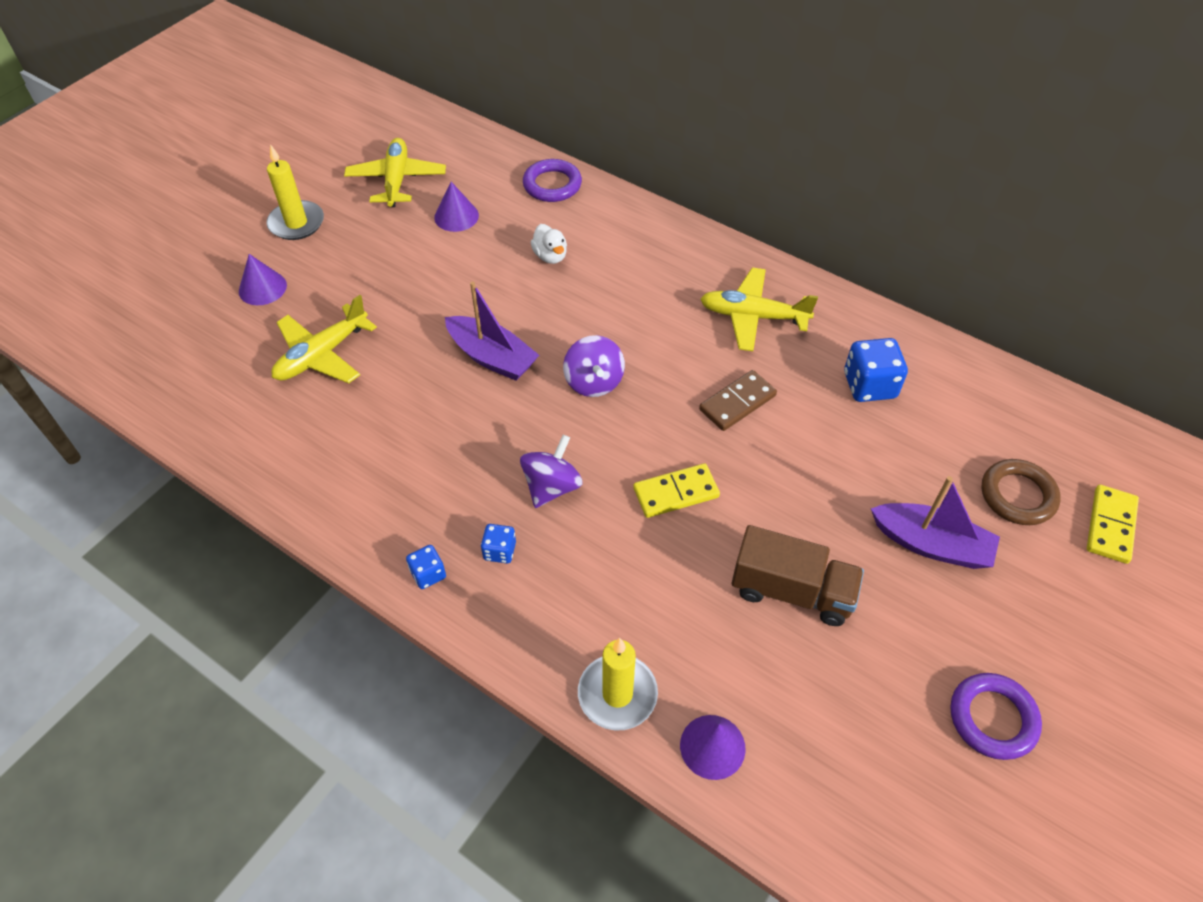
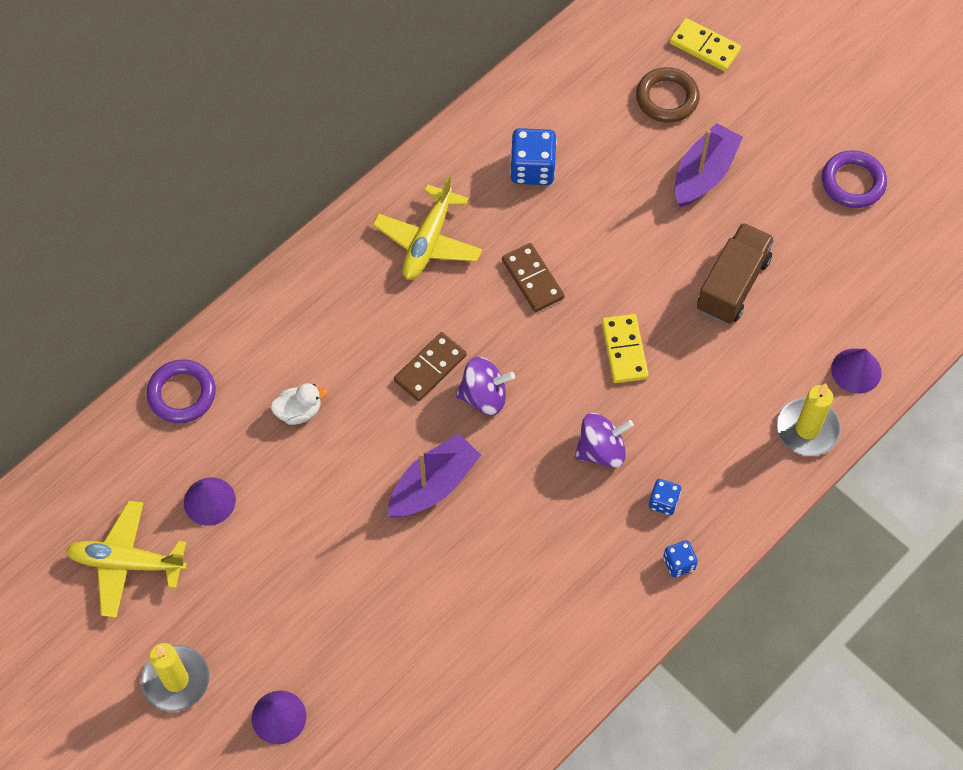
camera: 80 degrees left, 10 degrees up
yellow plane [271,295,377,383] -> none
purple spinning top [520,435,583,508] -> purple spinning top turned 120 degrees clockwise [575,413,634,468]
none -> brown domino [394,332,467,401]

